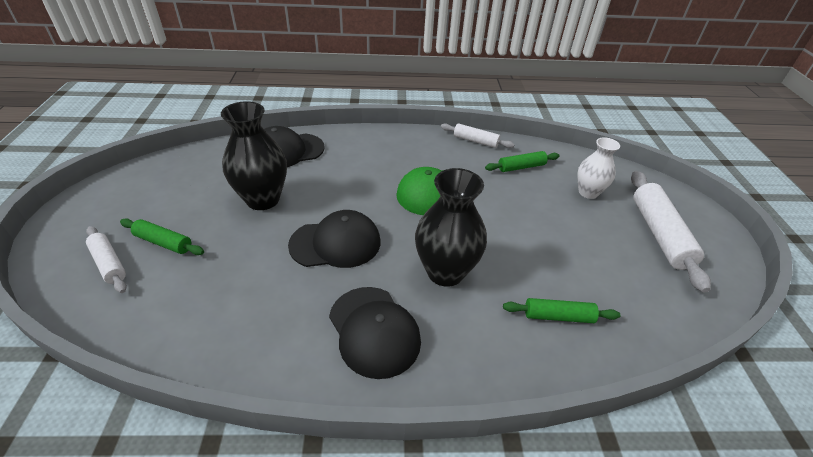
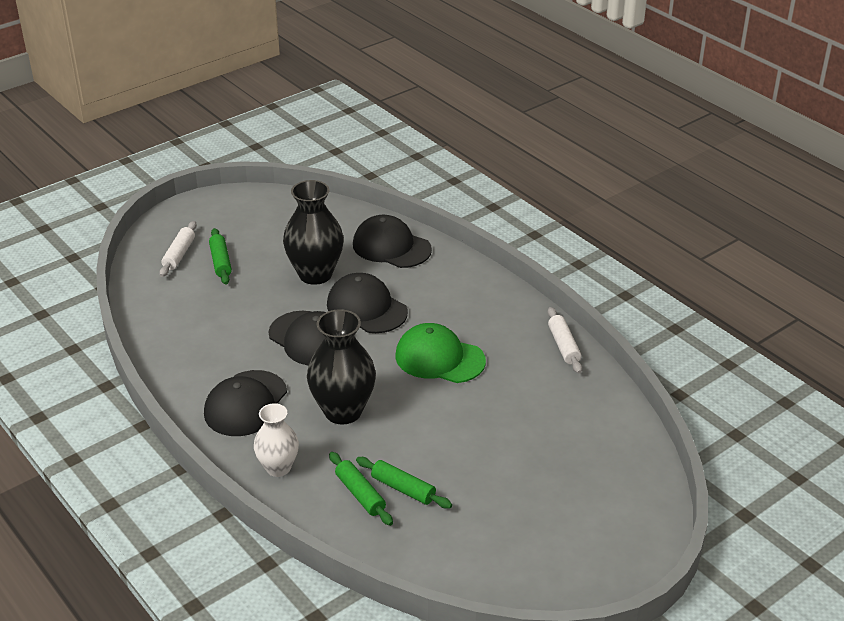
camera: 55 degrees right, 5 degrees down
green rolling pin [485,151,560,172] -> green rolling pin moved to [356,457,452,509]
white vase [577,137,620,199] -> white vase moved to [254,403,299,477]
white rolling pin [631,171,711,293] -> none
none -> black cap [327,273,408,333]

